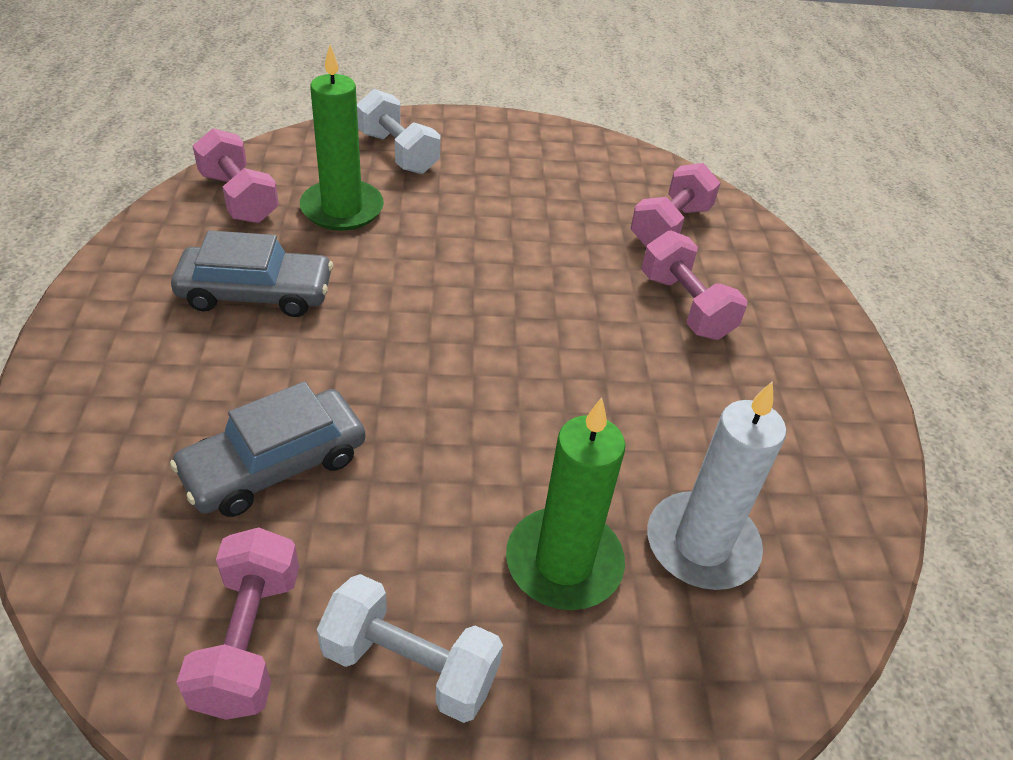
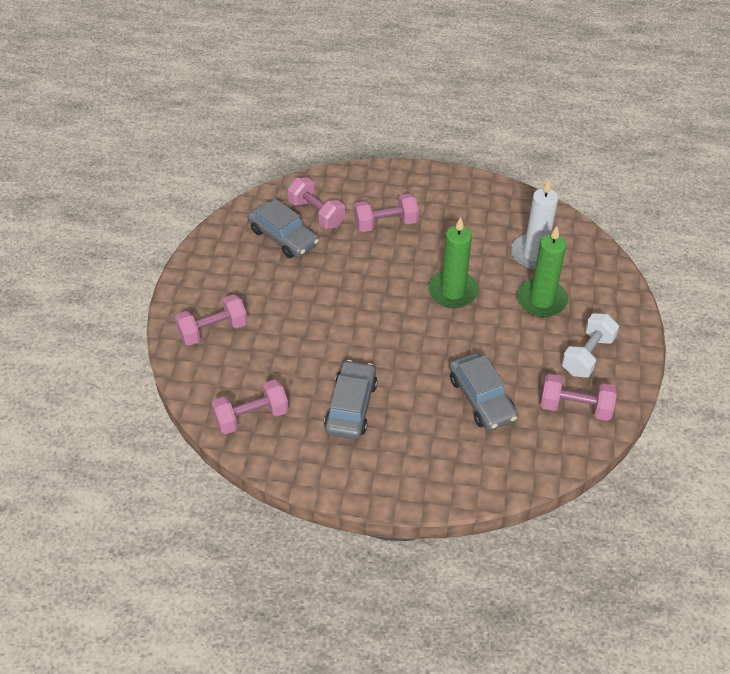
camera: 75 degrees left, 5 degrees up
green candle [300,45,384,231] -> green candle moved to [428,217,479,308]
white dumbbell [357,89,441,174] -> pink dumbbell [175,294,248,346]
none -> grey car [248,199,319,258]

